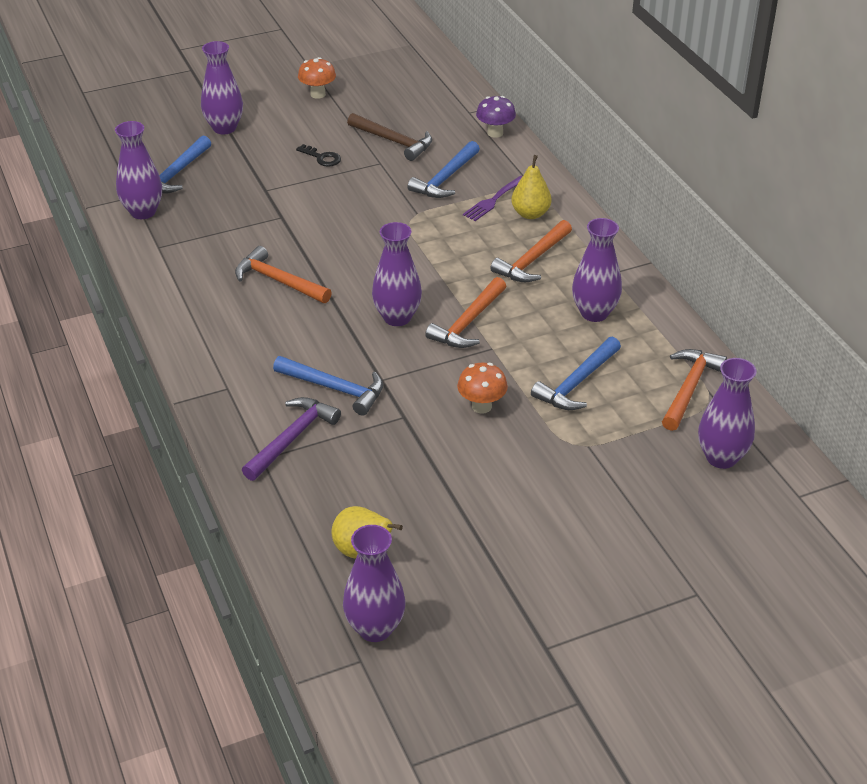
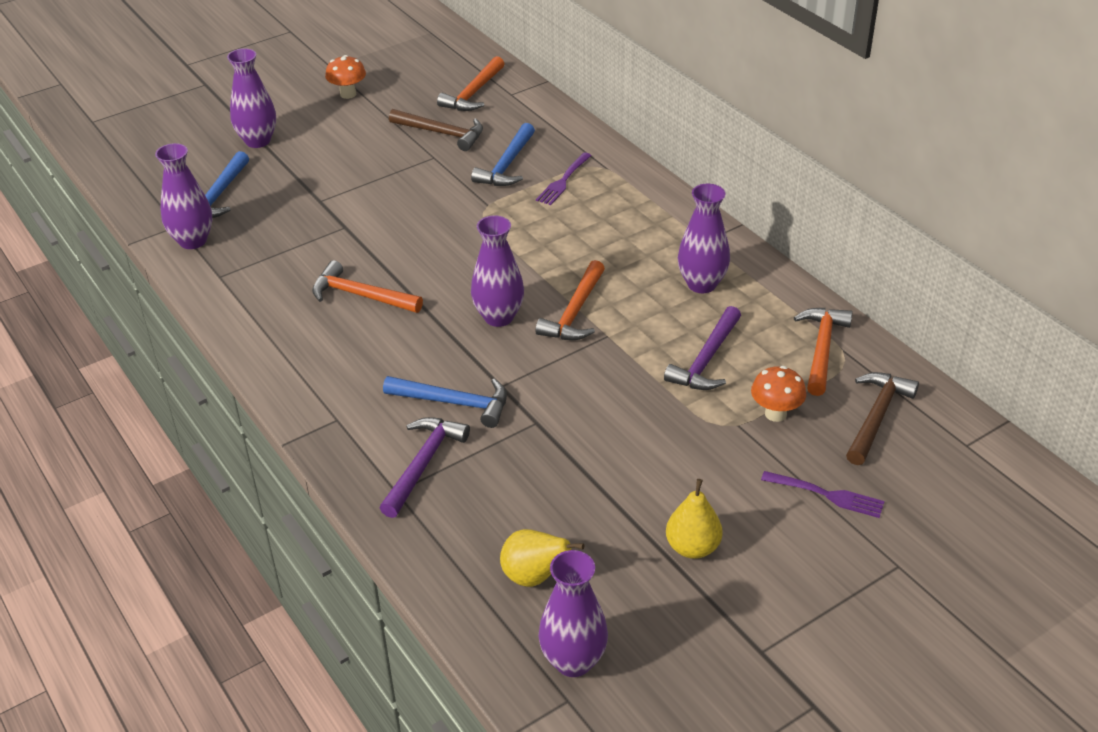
camera: 10 degrees left, 0 degrees up
black key [296,144,341,167] -> none
orange mushroom [457,363,508,414] -> orange mushroom moved to [751,366,806,422]
purple mushroom [476,96,516,138] -> none
orange hammer [490,220,572,282] -> orange hammer moved to [437,56,505,111]
yellow pear [511,155,552,219] -> yellow pear moved to [666,479,723,559]
blue hammer [531,336,621,410] -> purple hammer [664,306,741,390]
purple vase [698,358,756,469] -> brown hammer [846,372,919,465]
none -> purple fork [761,471,885,518]

